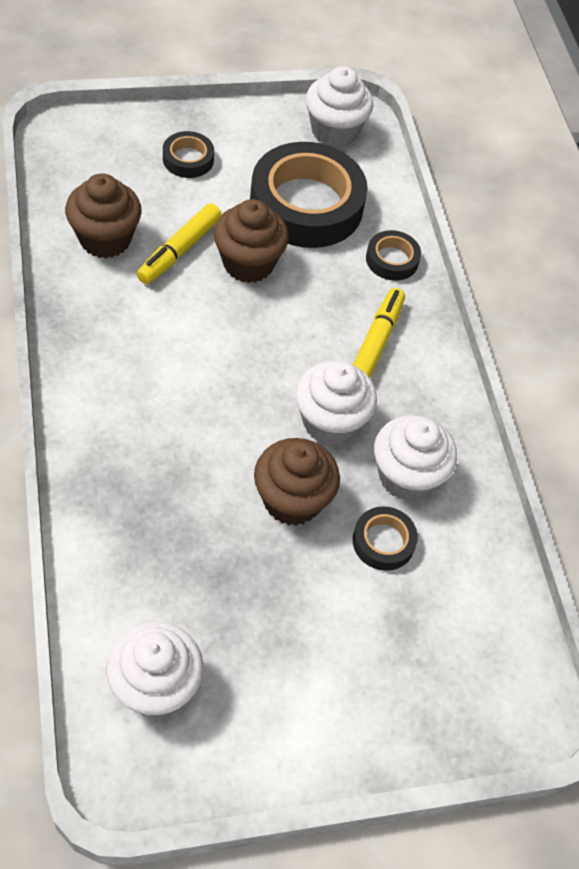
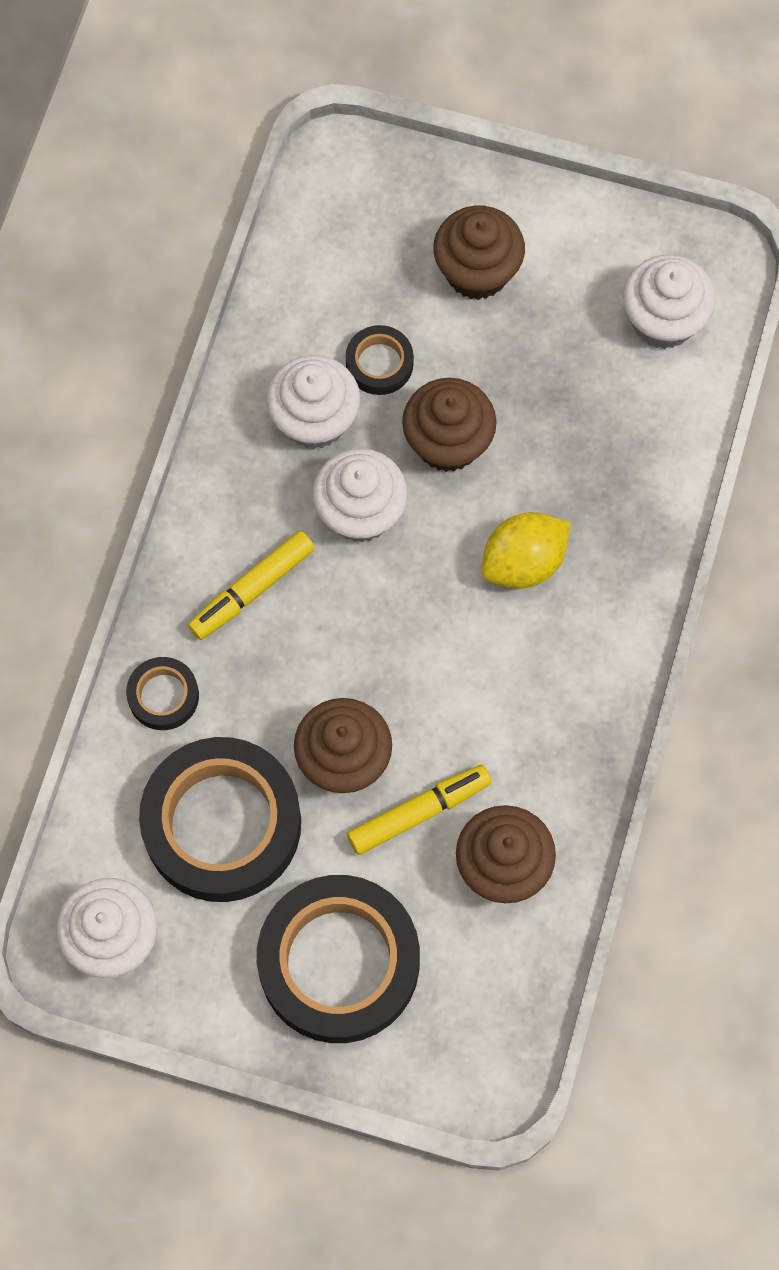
camera: 145 degrees left, 15 degrees up
black tape [163,131,214,178] -> black tape [257,875,420,1043], size x2.19
none -> brown cupcake [433,206,525,300]
none -> yellow lemon [481,512,571,589]

